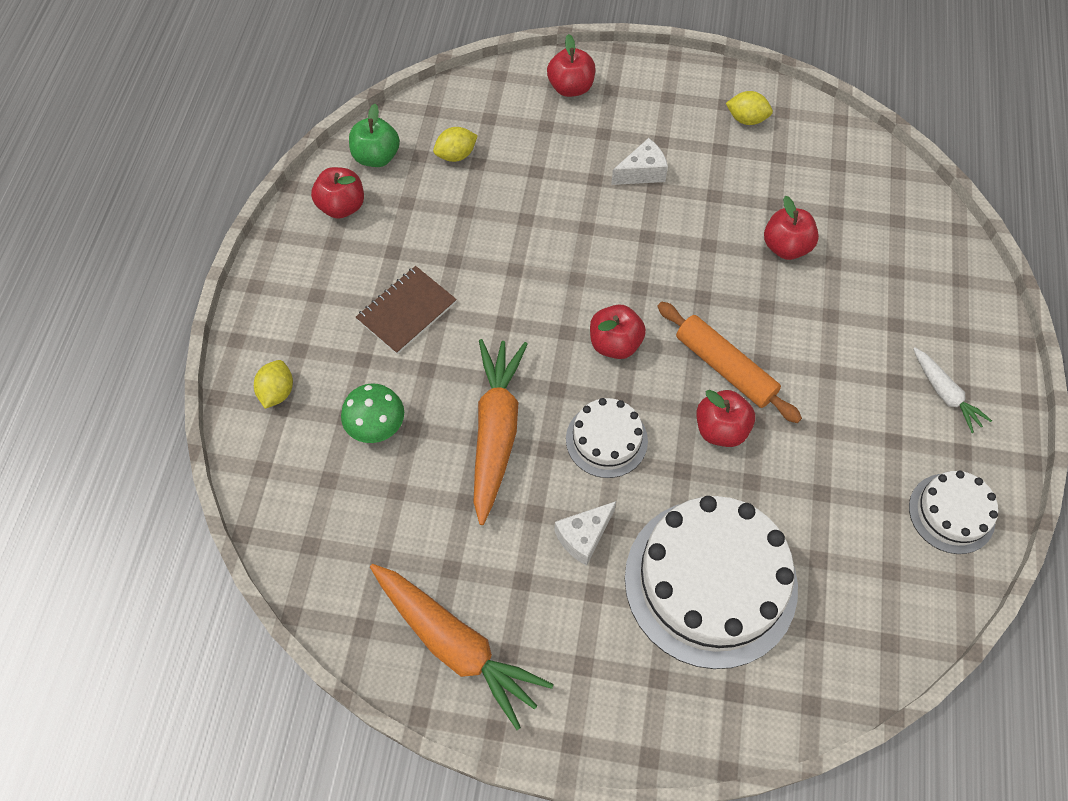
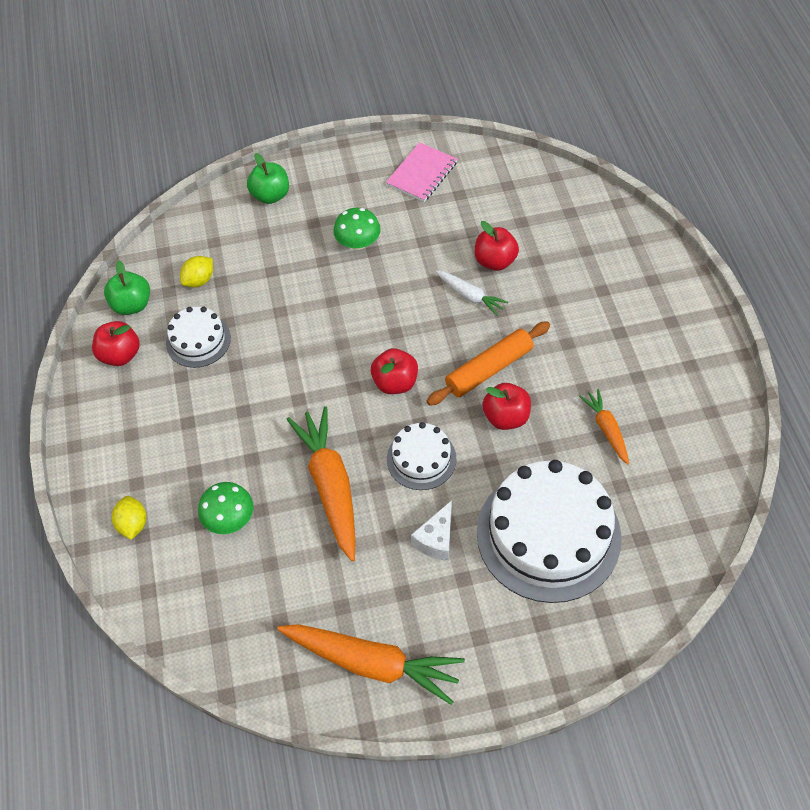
camera: 20 degrees left, 5 degrees down
brown notebook [356,266,457,354] -> none
red apple [547,34,595,97] -> green apple [247,153,289,204]
white cheese [611,138,668,185] -> green mushroom [333,207,381,250]
orange rolling pin [657,302,802,423] -> orange rolling pin turned 60 degrees counterclockwise [427,321,550,406]
yellow lemon [726,91,773,125] -> pink notebook [386,142,457,202]
white cake [909,471,998,554] -> white cake moved to [166,307,231,368]
white carrot [913,347,992,433] -> white carrot moved to [436,270,508,316]
none -> orange carrot [579,389,629,465]

